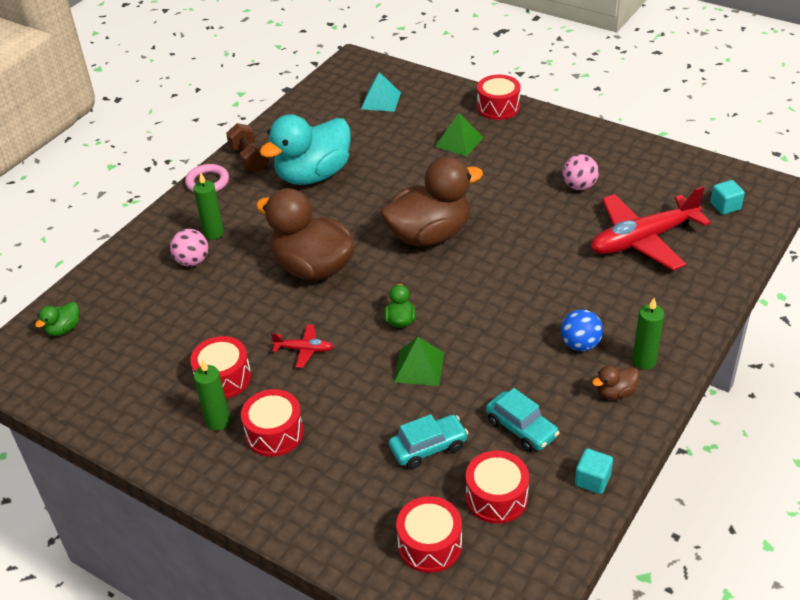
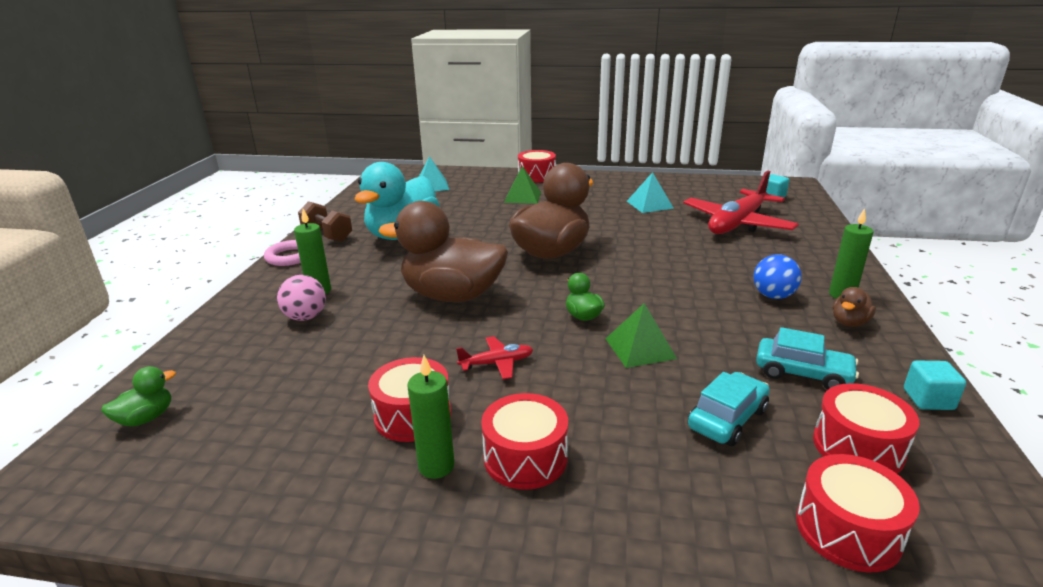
camera: 25 degrees left, 15 degrees down
green duck [35,302,79,336] -> green duck turned 150 degrees counterclockwise [101,366,176,426]
pink ball [563,154,599,190] -> turquoise pyramid [627,172,674,213]

